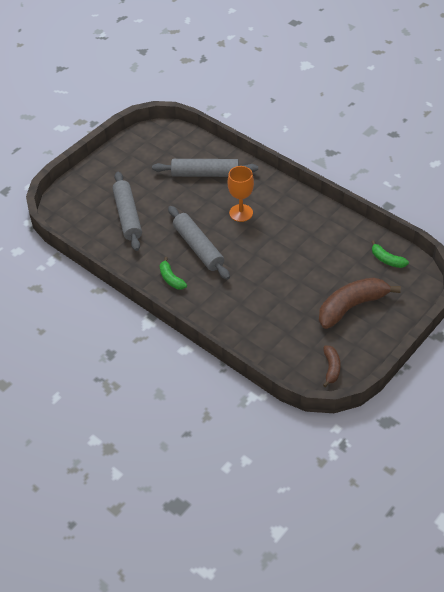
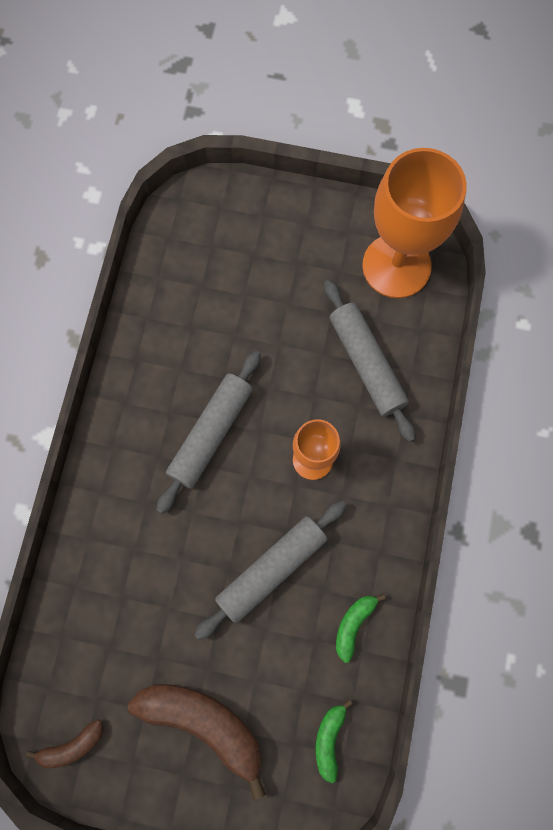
camera: 60 degrees right, 25 degrees up
grey rolling pin [112,172,142,251] -> grey rolling pin moved to [194,501,346,640]
green banana [160,257,187,290] -> green banana moved to [336,594,386,663]
none -> orange goblet [362,148,467,298]

